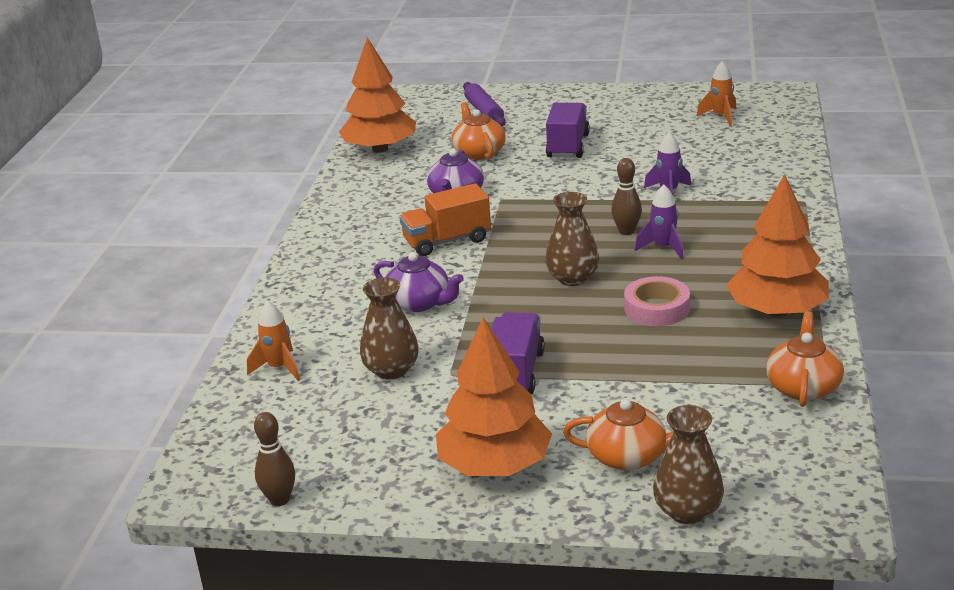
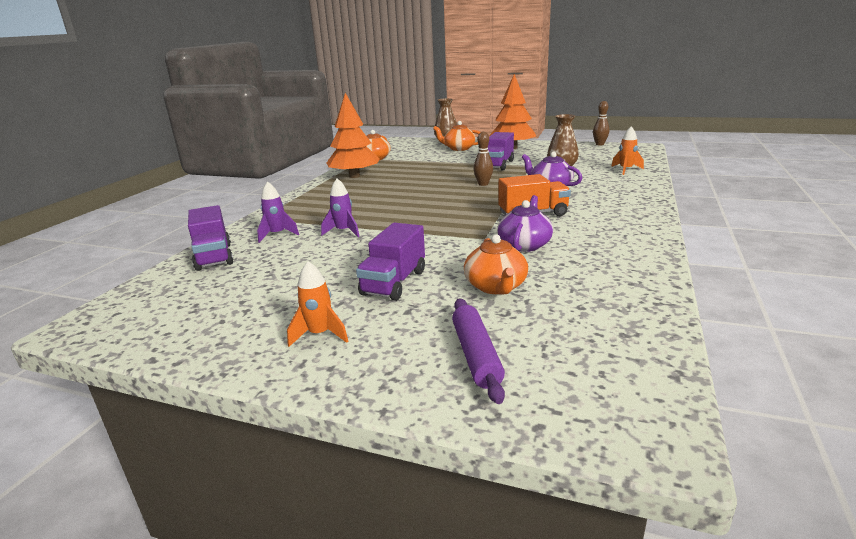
camera: 170 degrees left, 5 degrees down
orange tree [339,37,416,153] -> none
brown vase [545,192,599,286] -> none
brown bowling pin [611,158,642,235] -> brown bowling pin moved to [474,132,493,186]
pink tape [624,276,690,326] -> none
purple rocket [635,185,684,259] -> purple rocket moved to [257,181,299,243]
orange rocket [697,61,736,126] -> orange rocket moved to [287,261,348,347]
none -> purple truck [188,205,234,271]

